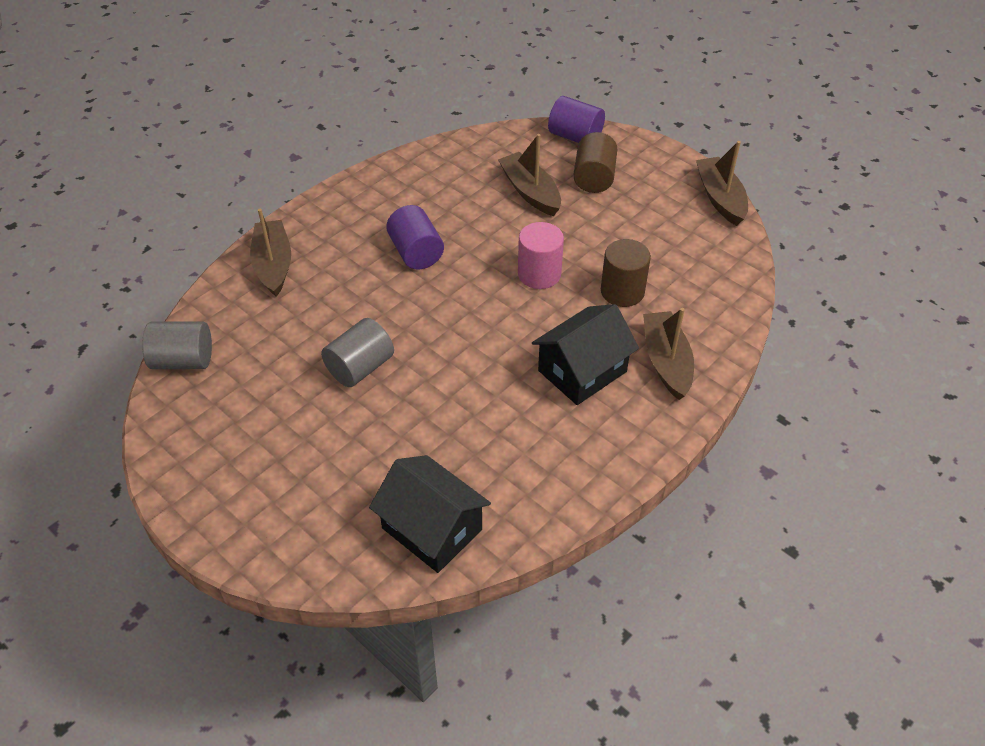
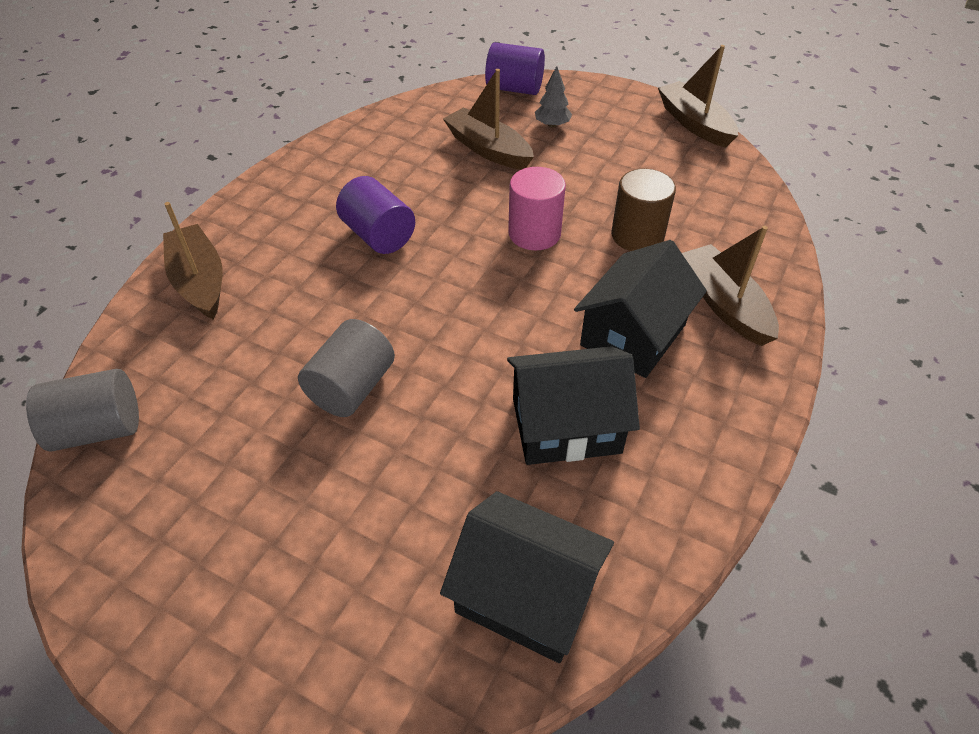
camera: 15 degrees left, 0 degrees up
brown cylinder [573,132,617,193] -> grey tree [535,66,572,128]
none -> black house [507,346,640,465]

